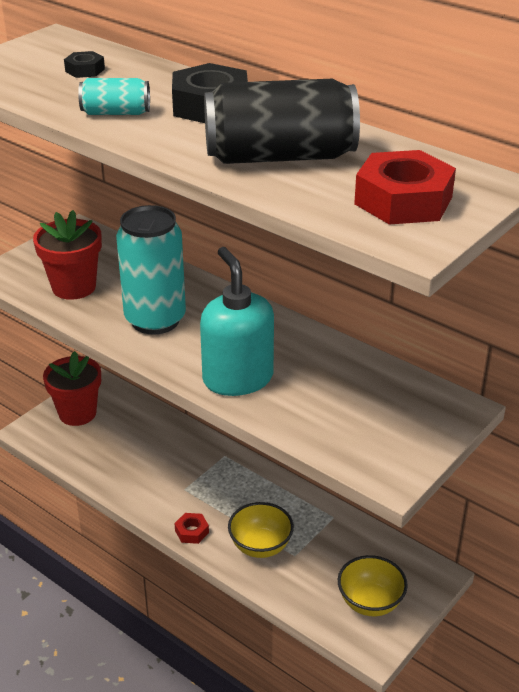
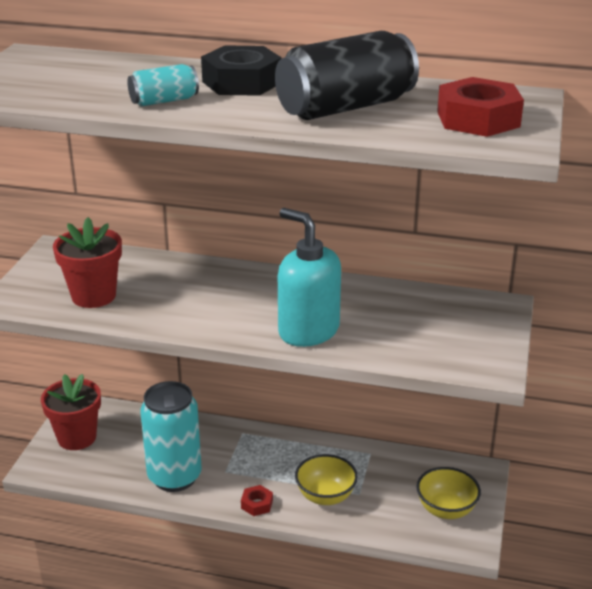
camera: 25 degrees left, 5 degrees down
black nut [64,51,105,78] -> none
turquoise can [116,205,186,335] -> turquoise can moved to [140,381,202,492]

